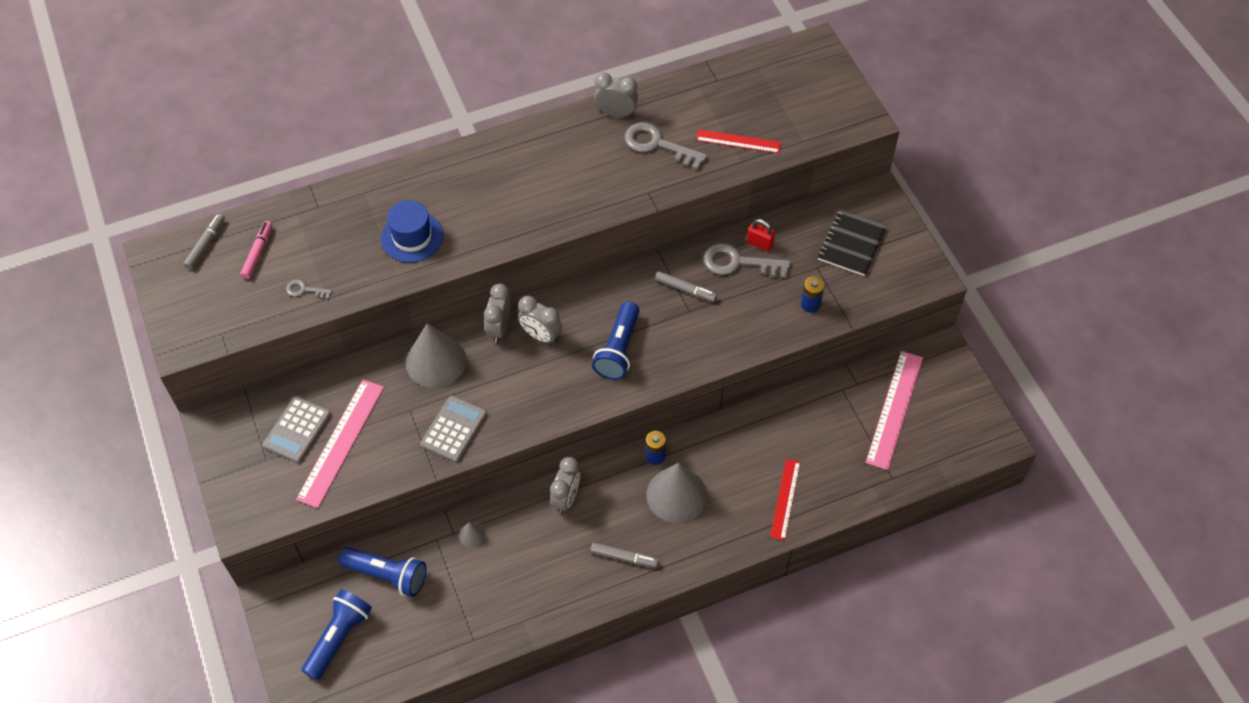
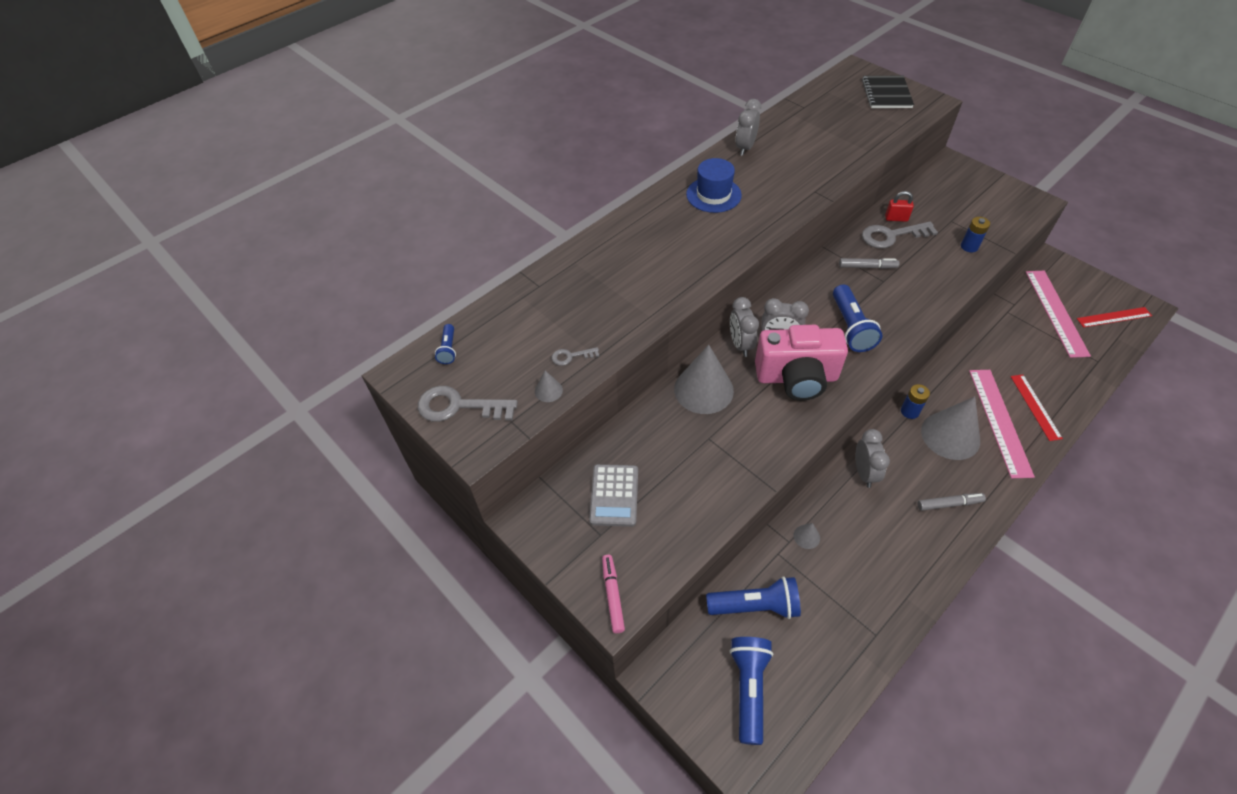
camera: 20 degrees left, 5 degrees down
grey marker [183,214,225,269] -> blue flashlight [435,324,456,364]
pink marker [240,221,272,279] -> pink marker moved to [602,555,625,633]
pink ruler [296,380,384,508] -> pink ruler moved to [969,370,1035,478]
blue hat [381,200,443,263] -> blue hat moved to [686,158,742,213]
grey calculator [420,396,487,462] -> none
grey clock [594,72,638,117] -> grey clock turned 60 degrees counterclockwise [736,99,761,156]
grey key [624,122,707,170] -> grey key moved to [418,386,518,422]
red ruler [696,129,782,153] -> red ruler moved to [1077,307,1152,328]
black notebook [818,210,887,276] -> black notebook moved to [862,76,914,108]
none -> grey cone [535,371,563,402]
none -> pink camera [755,325,848,401]

